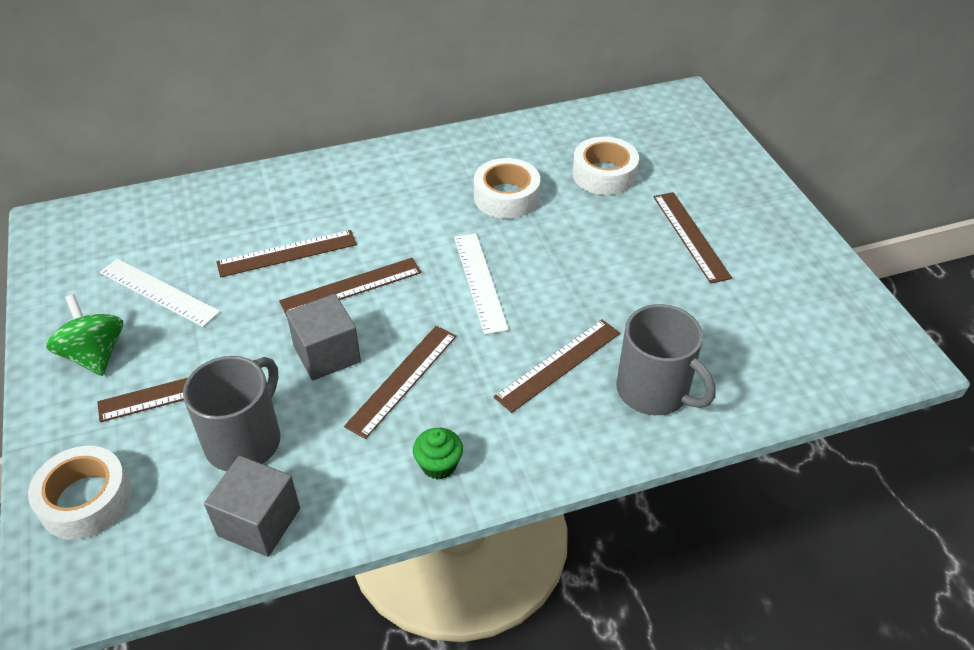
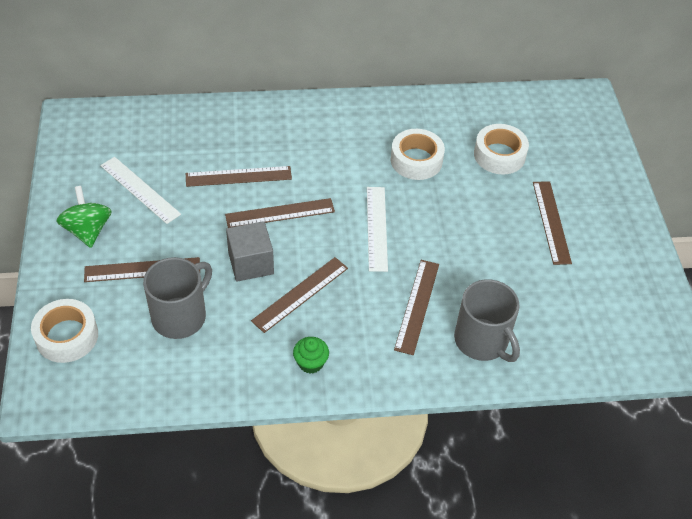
camera: 10 degrees right, 5 degrees up
grey cube [204,456,300,557] -> none
brown ruler [493,319,620,413] -> brown ruler turned 45 degrees counterclockwise [394,260,439,355]

